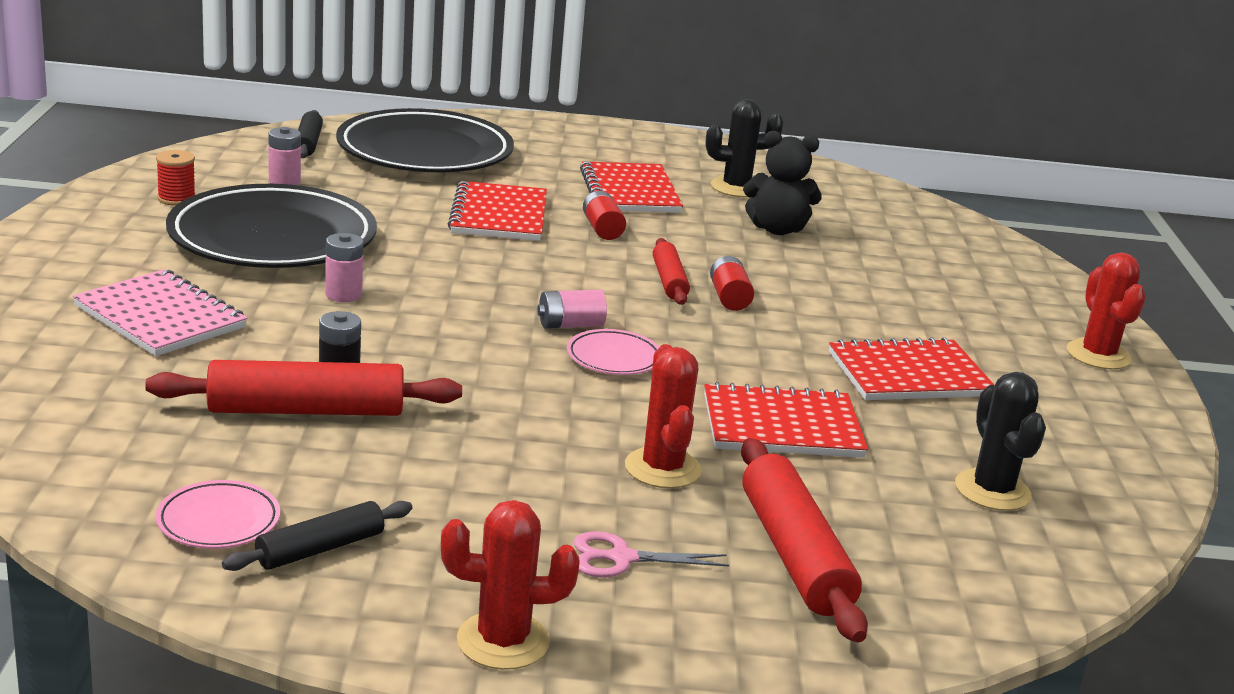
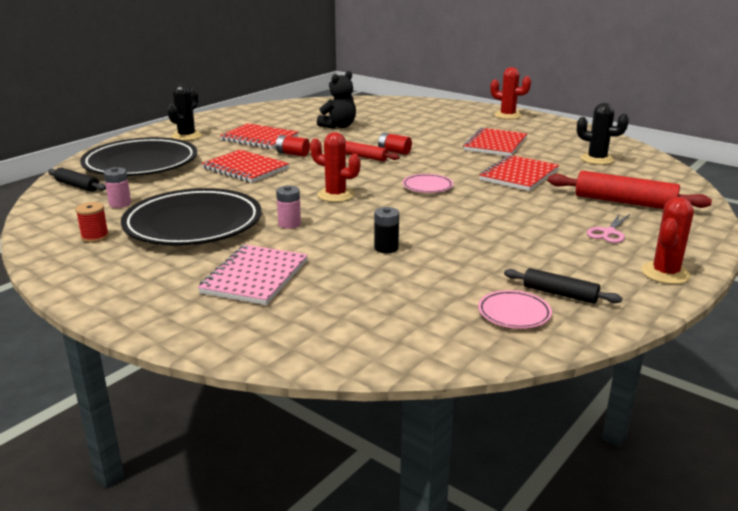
camera: 50 degrees left, 0 degrees up
pink notebook [73,269,248,356] -> pink notebook turned 60 degrees counterclockwise [198,245,308,305]
red rolling pin [145,360,462,416] -> none
black rolling pin [222,501,412,571] -> black rolling pin turned 60 degrees counterclockwise [504,268,622,304]
pink battery [537,290,607,329] -> none
red cactus [625,344,702,488] -> red cactus moved to [310,132,360,202]
black cactus [705,99,784,197] -> black cactus moved to [167,84,202,141]

